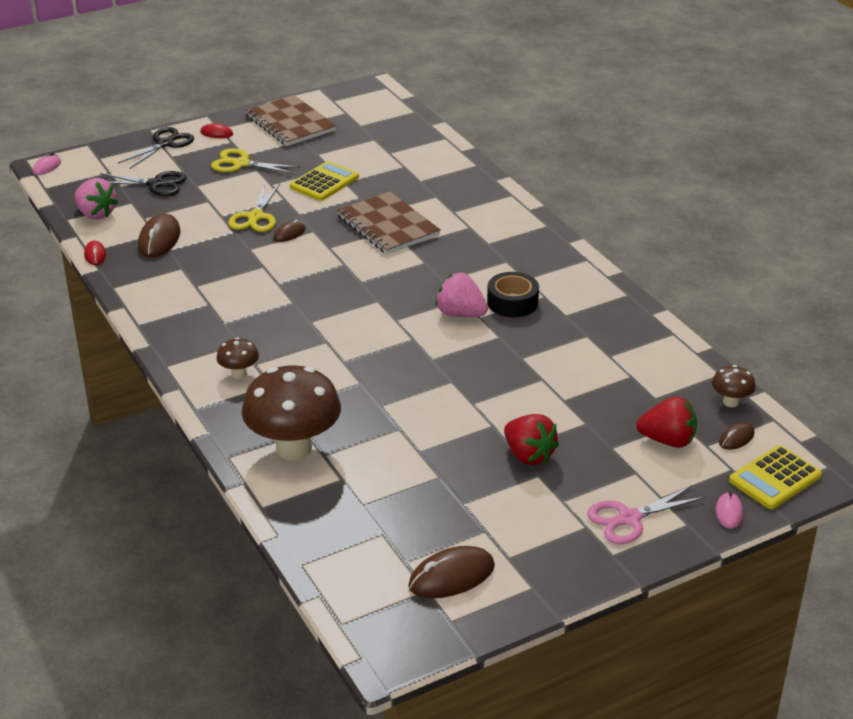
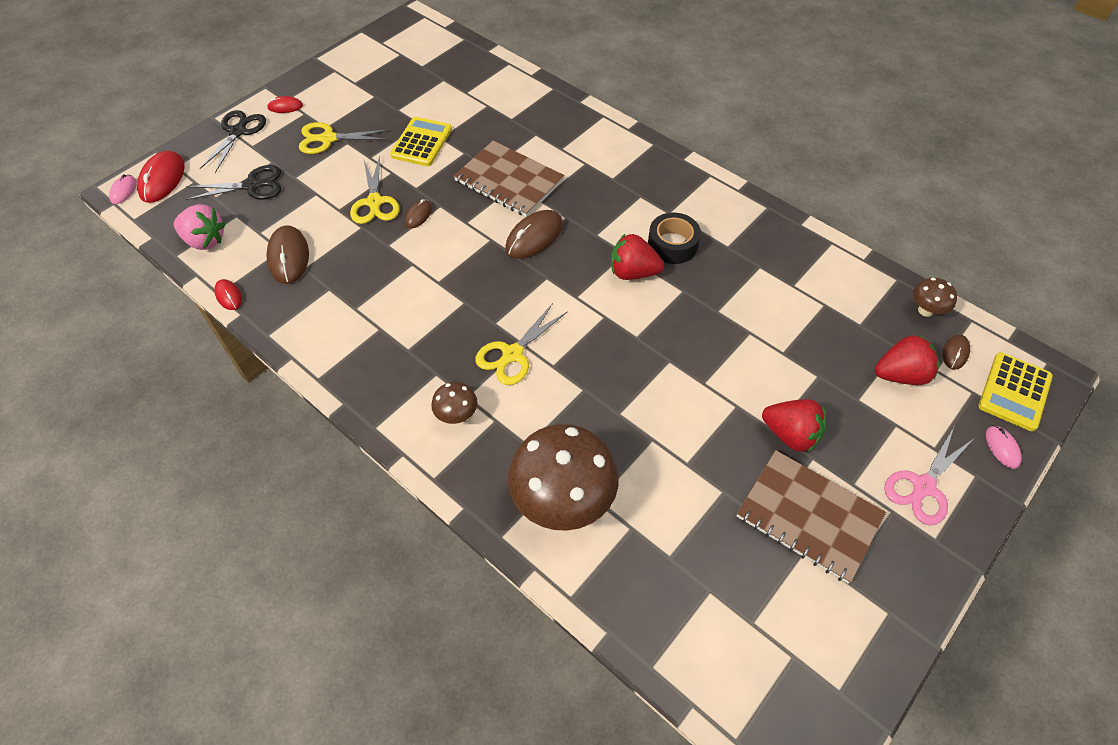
camera: 20 degrees left, 20 degrees up
brown notebook [245,95,336,146] -> brown notebook moved to [737,450,886,584]
brown mouse [408,546,495,598] -> brown mouse moved to [505,210,563,259]
pink strawberry [435,273,488,317] -> red strawberry [611,233,664,280]
none -> red mouse [137,151,185,203]
none -> yellow scissors [475,303,568,385]

